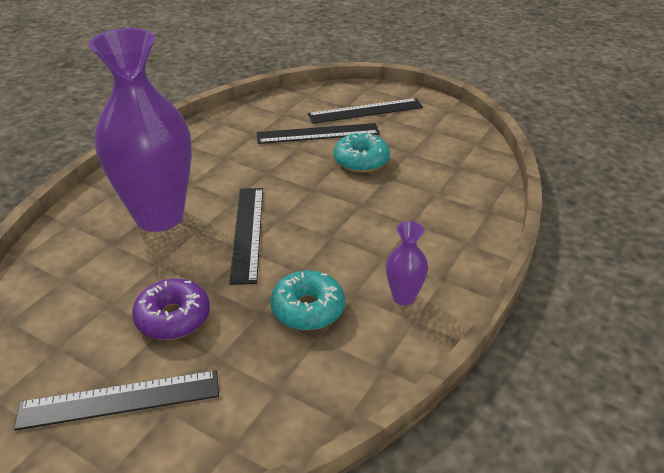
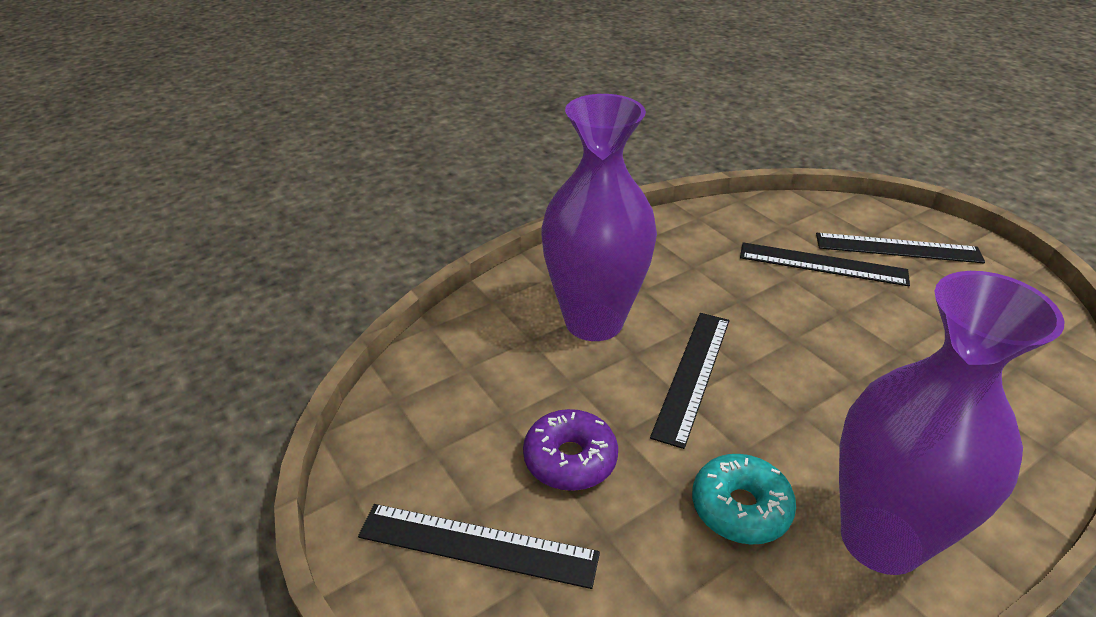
camera: 25 degrees right, 0 degrees up
turquoise donut [334,132,390,173] -> none
purple vase [386,221,428,306] -> purple vase [839,271,1065,575], size x2.42

